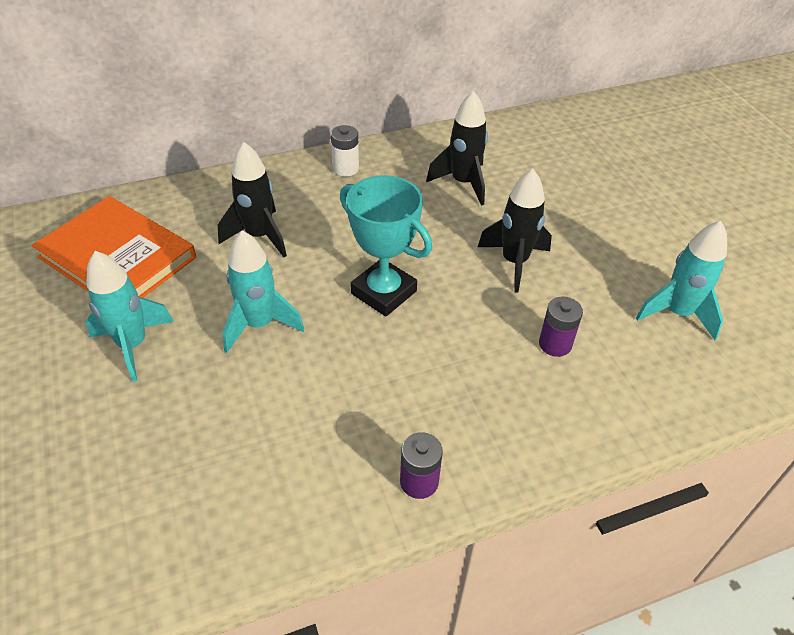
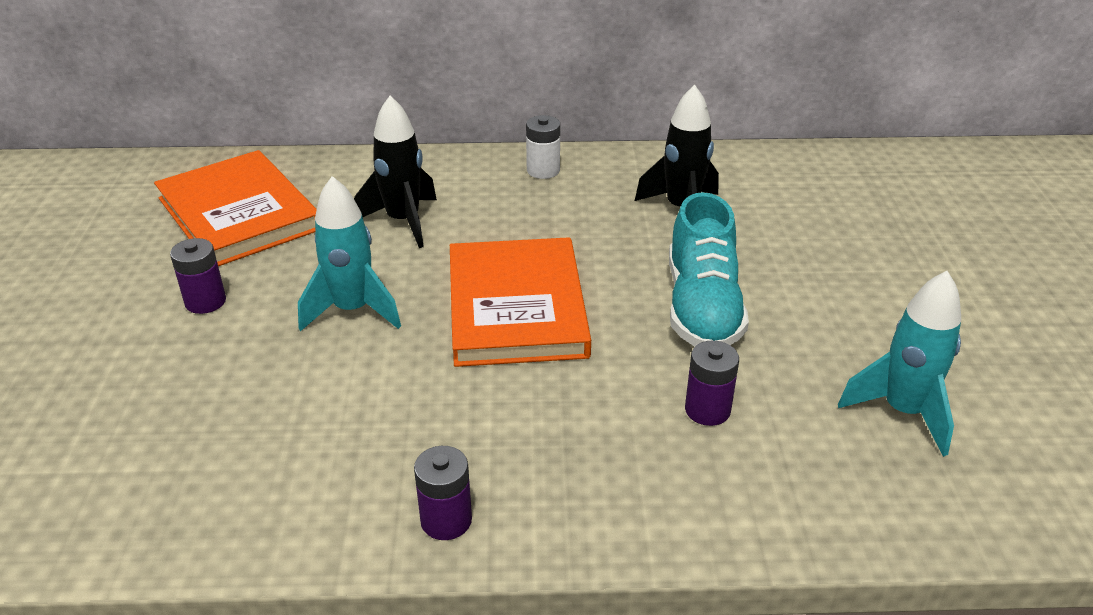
camera: 20 degrees right, 10 degrees down
turquoise rocket [85,251,174,382] -> purple battery [170,238,226,314]
turquoise trophy [340,175,432,316] -> orange book [450,237,591,367]
black rocket [478,169,552,292] -> turquoise shoe [669,192,749,347]

